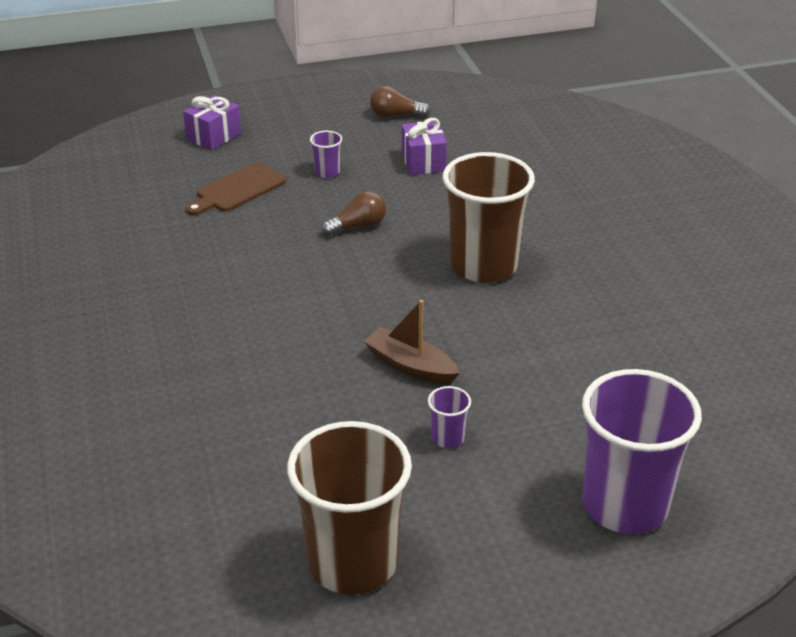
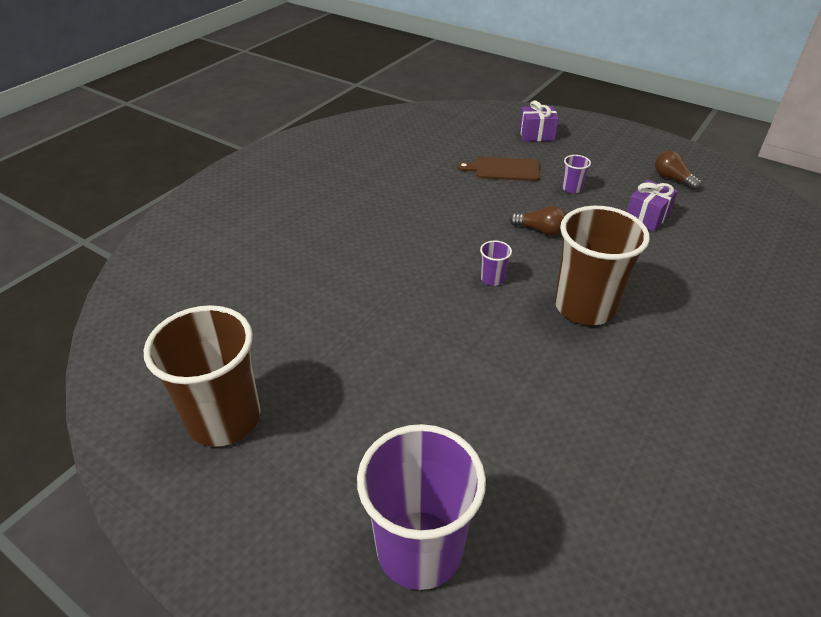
camera: 50 degrees right, 5 degrees up
brown boat [364,300,460,384] -> none
purple cup [428,386,471,448] -> purple cup moved to [480,240,512,286]

